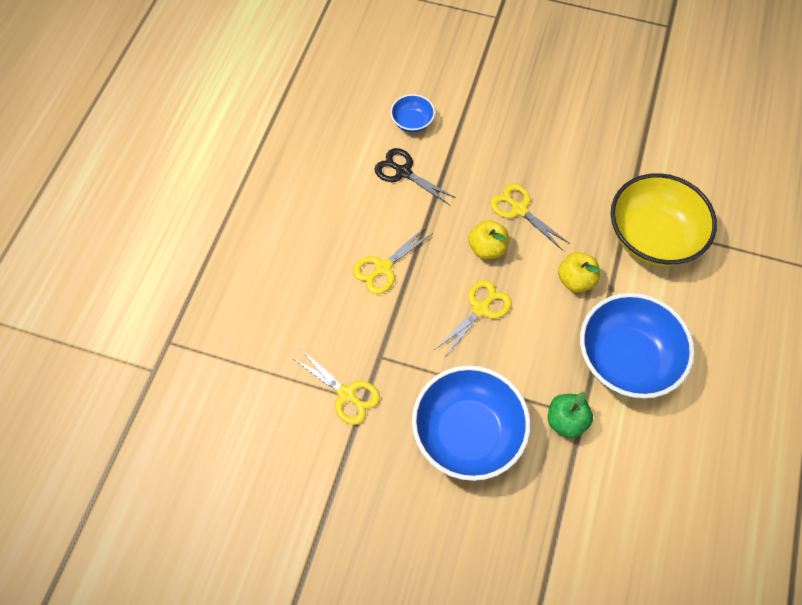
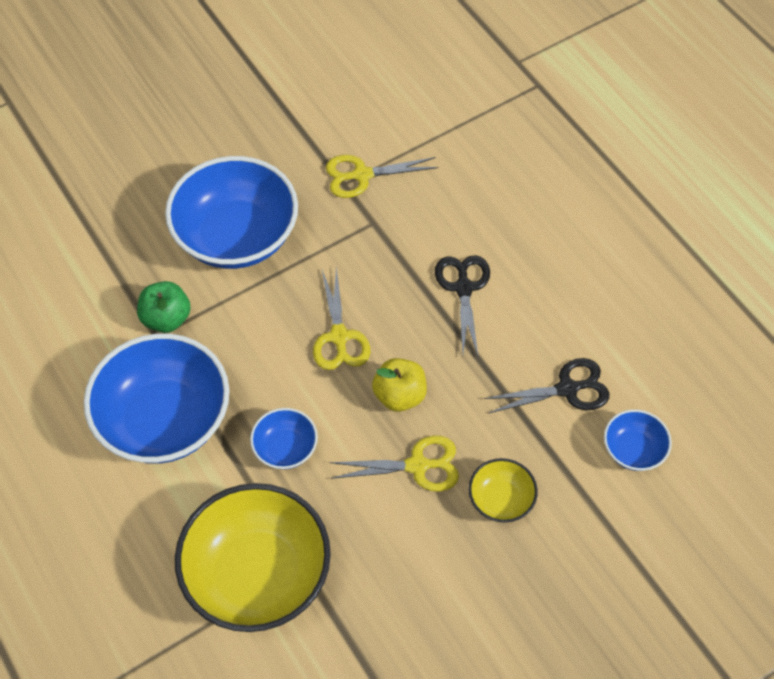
camera: 130 degrees right, 5 degrees down
yellow scissors [353,227,433,294] -> black scissors [435,255,490,356]
yellow apple [558,252,600,292] -> blue bowl [250,408,318,469]
none -> yellow bowl [469,458,538,522]

